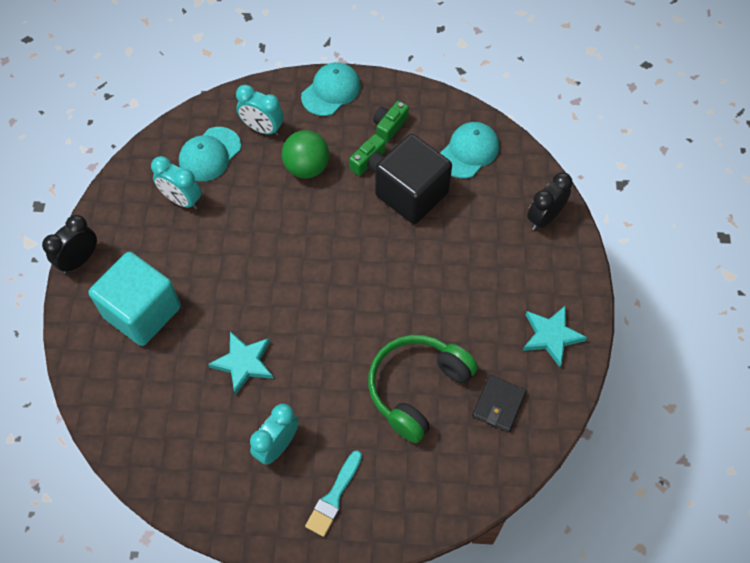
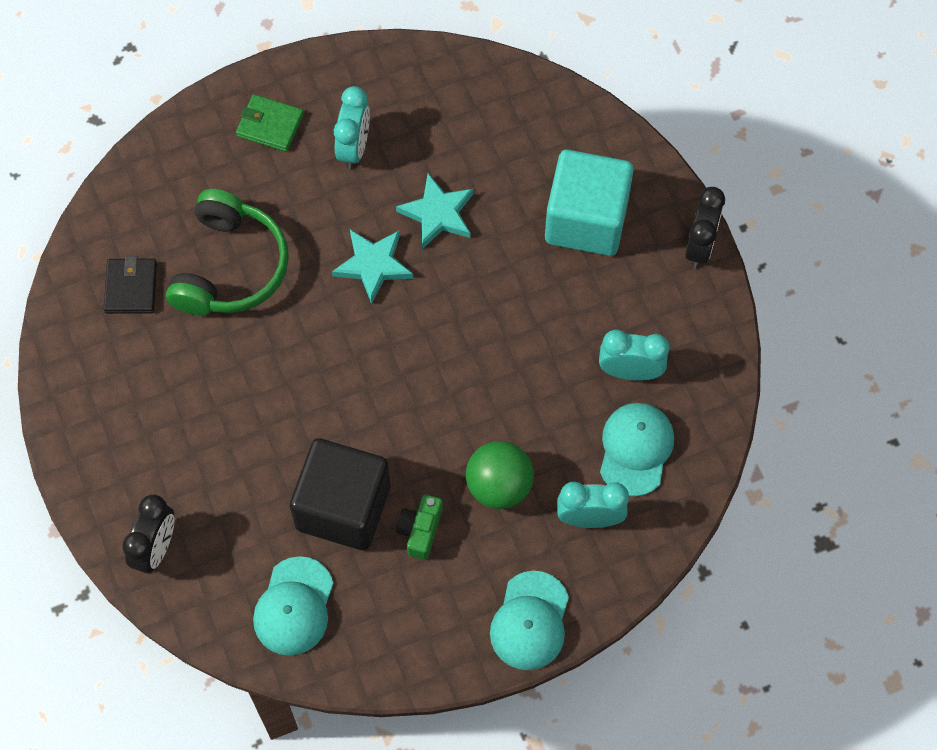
camera: 155 degrees right, 5 degrees up
turquoise brush [305,451,362,537] -> green wallet [236,94,304,152]
green camera [373,101,409,143] -> none
turquoise star [523,305,587,367] -> turquoise star moved to [332,229,413,304]

